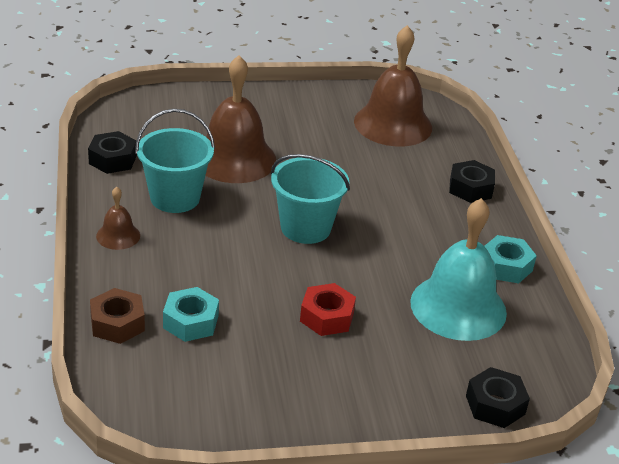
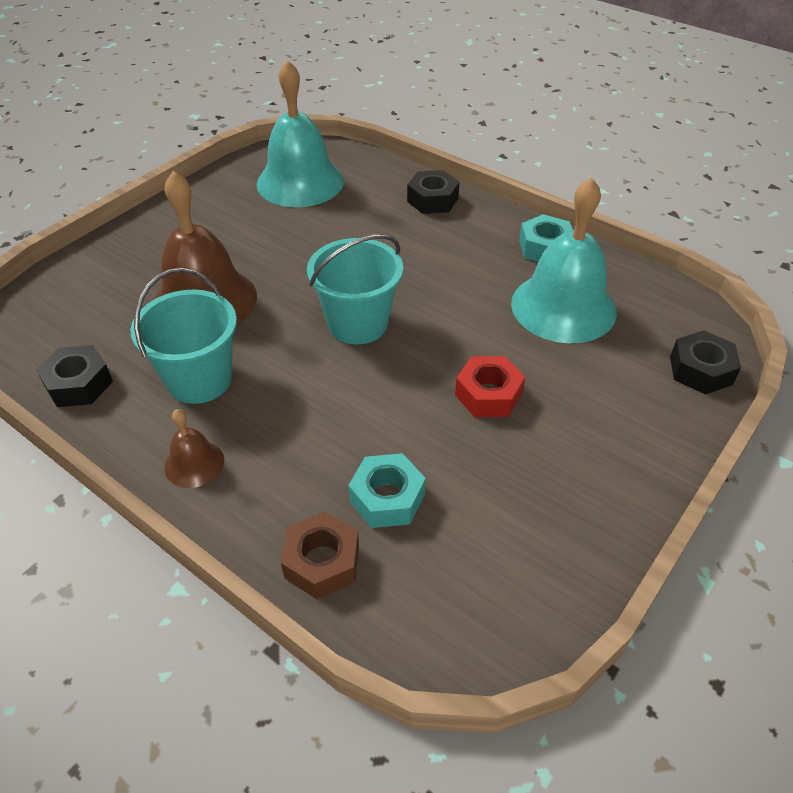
camera: 40 degrees left, 10 degrees up
brown bell [354,25,432,147] -> turquoise bell [257,60,344,207]

